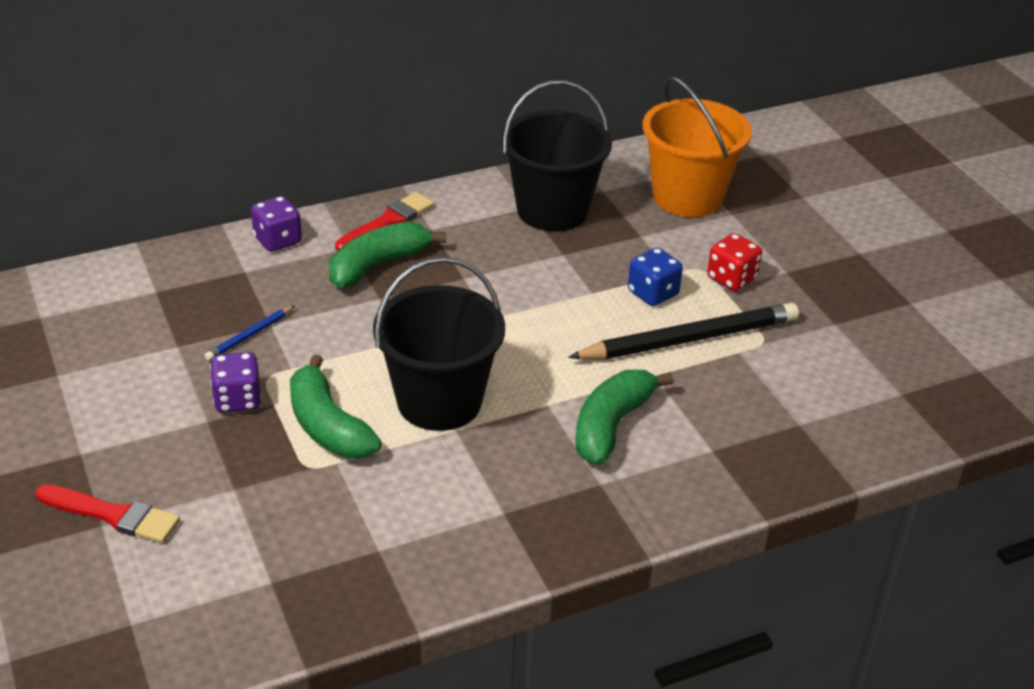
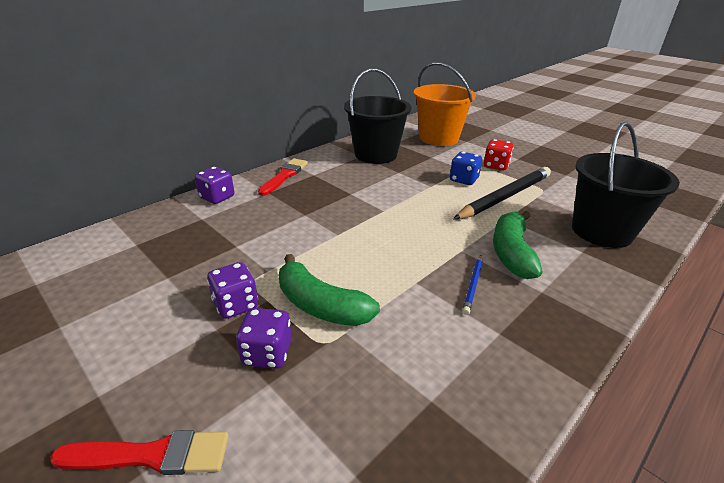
camera: 20 degrees left, 5 degrees down
blue pencil [205,306,295,361] -> blue pencil moved to [462,255,483,315]
green banana [329,221,446,288] -> none
black bucket [373,257,505,431] -> black bucket moved to [572,122,680,248]
none -> purple dice [236,308,292,369]

